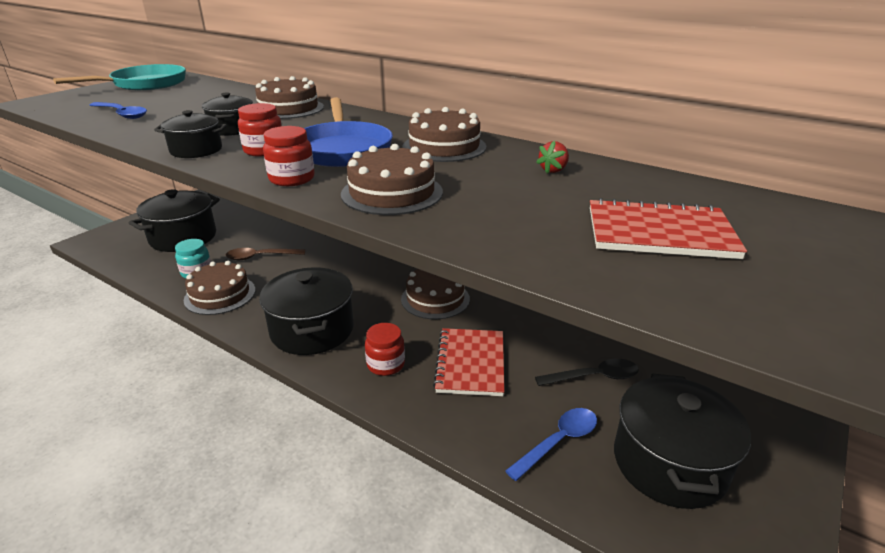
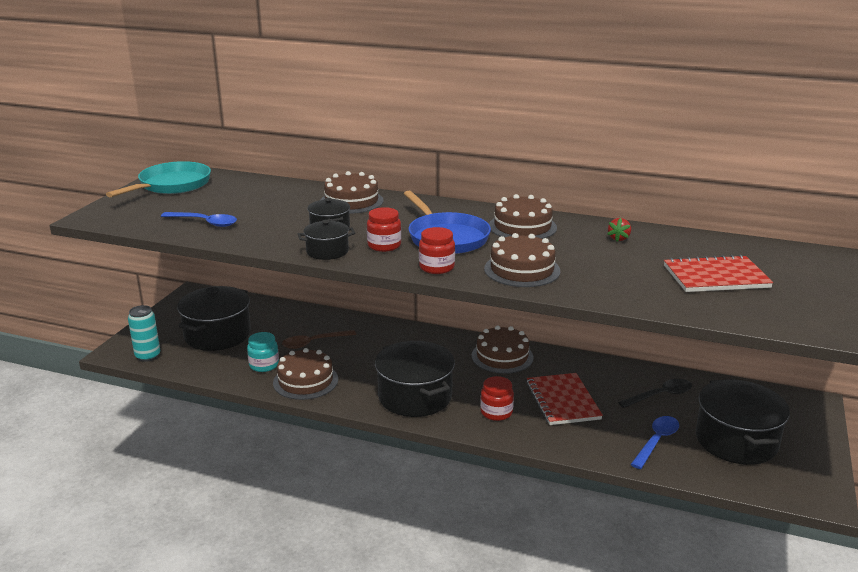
camera: 15 degrees left, 5 degrees down
none -> turquoise can [128,305,160,362]

